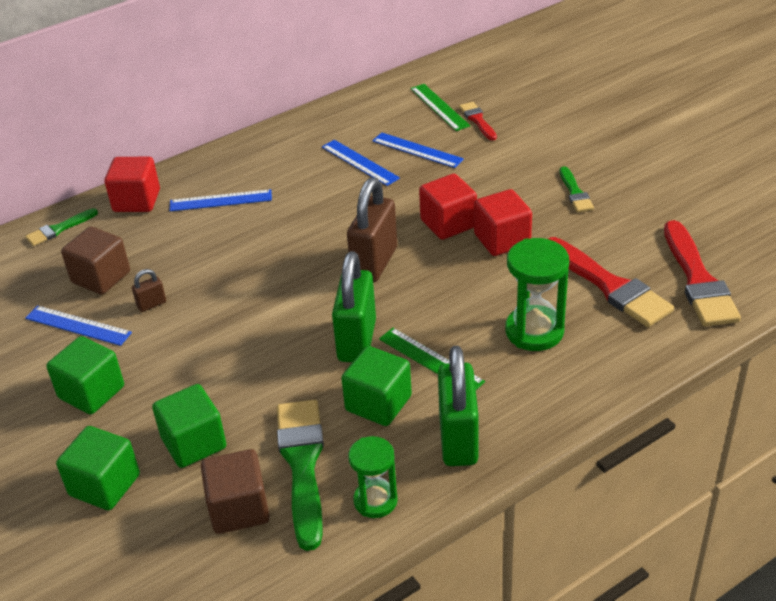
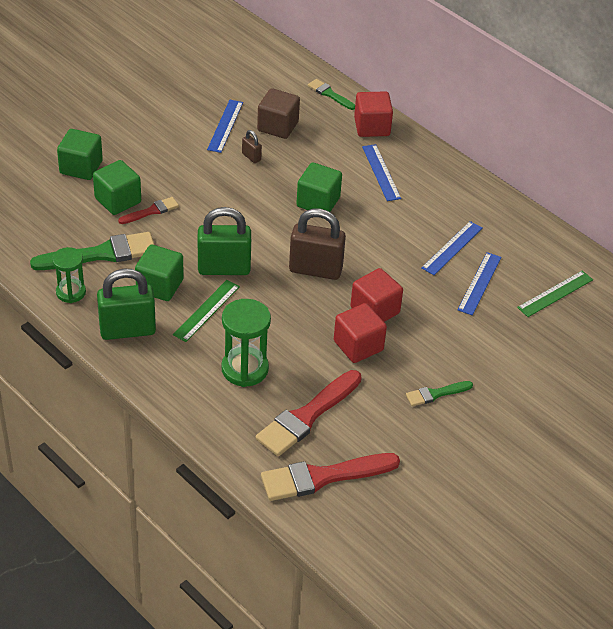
camera: 75 degrees right, 5 degrees up
green cube [46,336,124,415] -> green cube moved to [296,162,342,212]
brown cube [201,449,270,534] -> none
red brush [459,102,497,141] -> red brush moved to [118,197,179,224]

